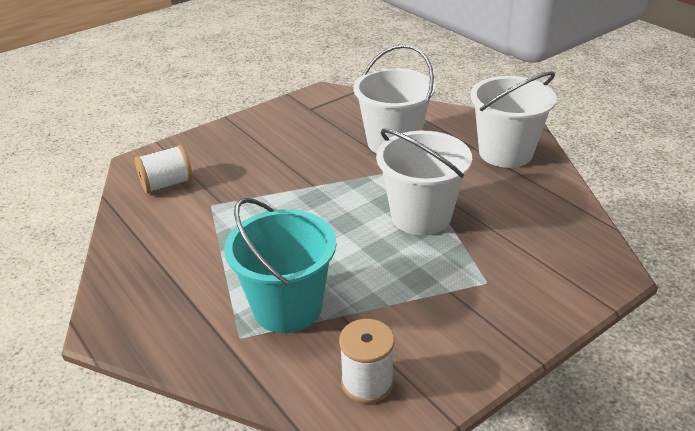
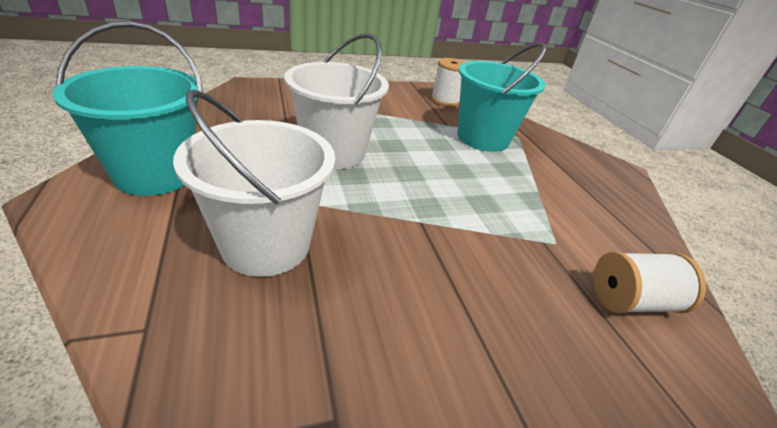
camera: 165 degrees left, 0 degrees up
white bucket [471,71,557,168] -> turquoise bucket [52,21,203,196]

